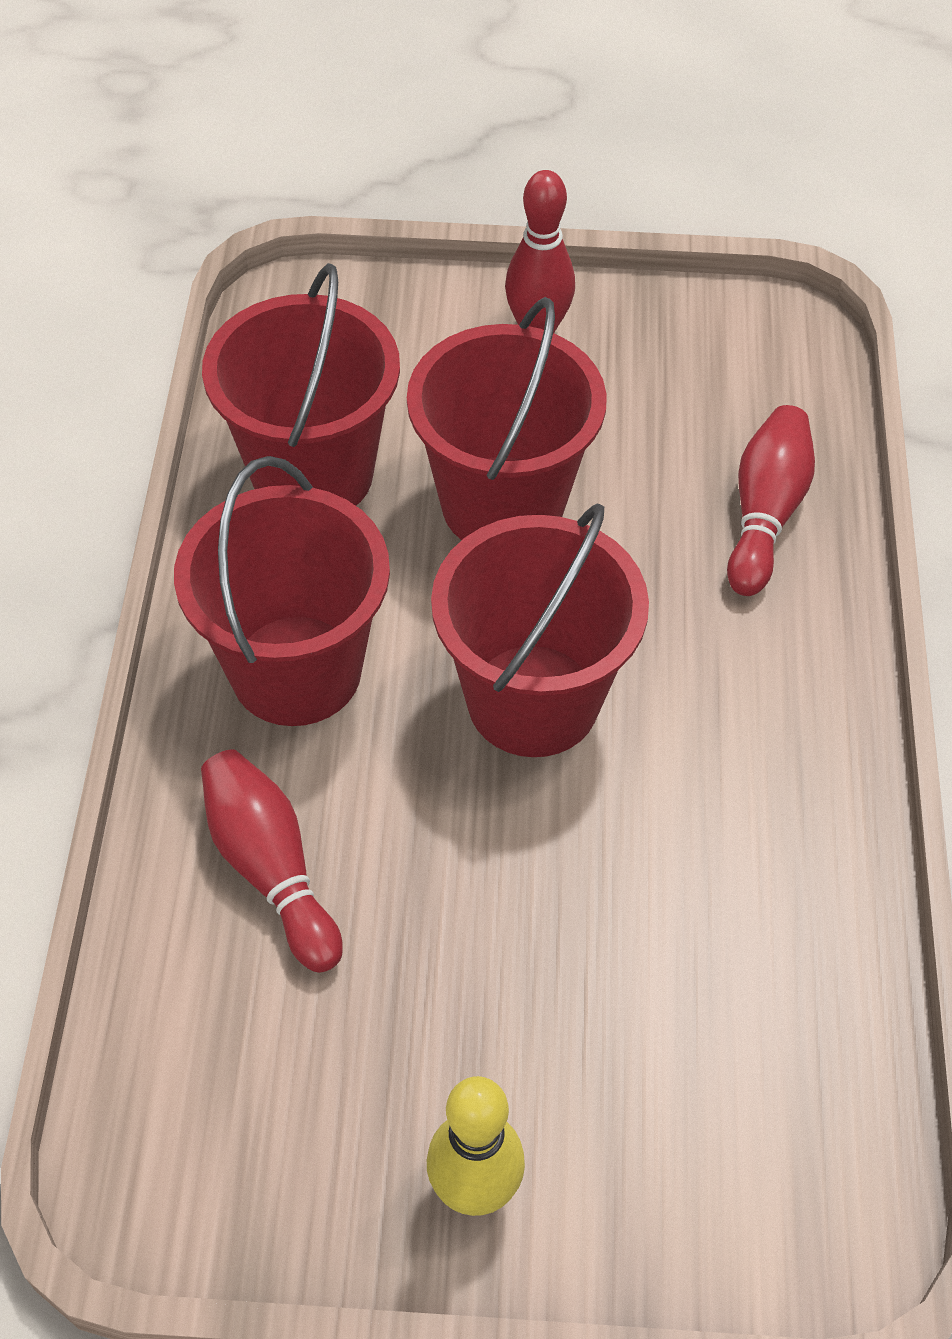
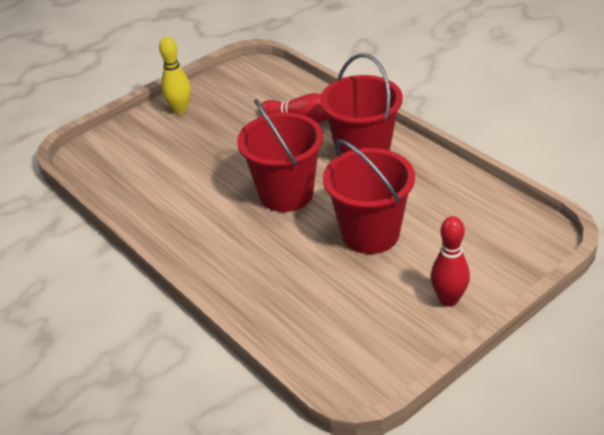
camera: 140 degrees right, 15 degrees down
red bucket [202,263,400,506] -> none
red bowling pin [727,405,815,596] -> none

